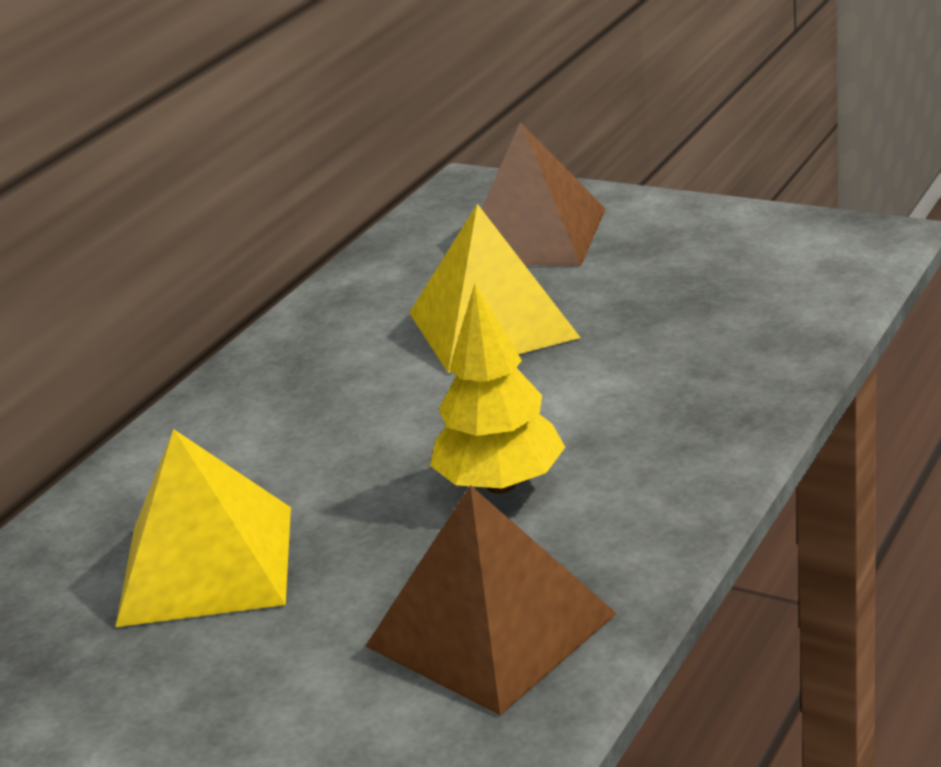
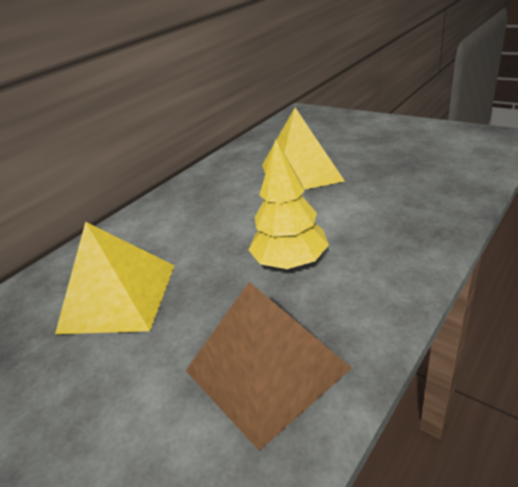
camera: 10 degrees right, 5 degrees up
brown pyramid [481,122,606,266] -> none

